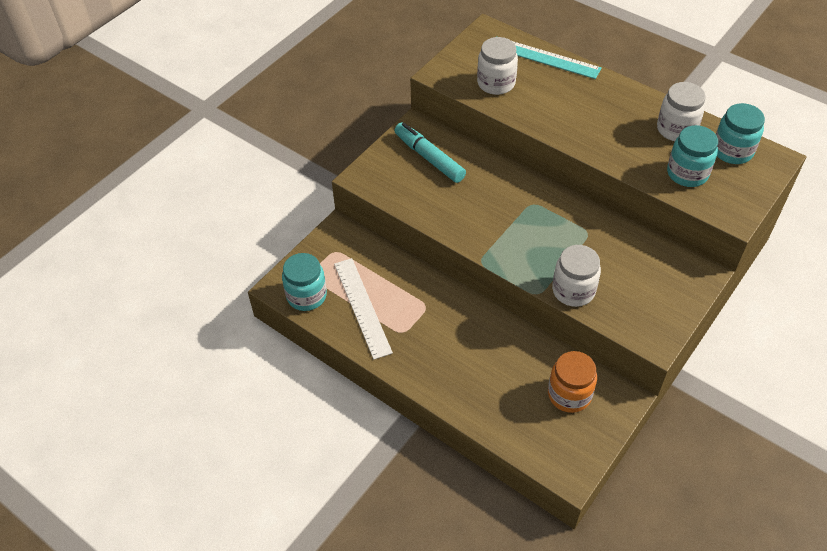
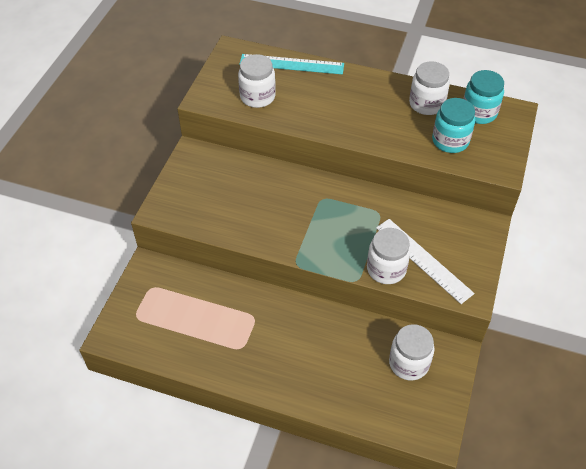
camera: 20 degrees left, 0 degrees up
turquoise jar [282,253,327,311] -> none
white ruler [334,258,393,359] -> white ruler moved to [376,219,475,304]
turquoise marker [394,122,466,183] -> none
orange jar [548,351,597,413] -> white jar [389,324,435,380]

